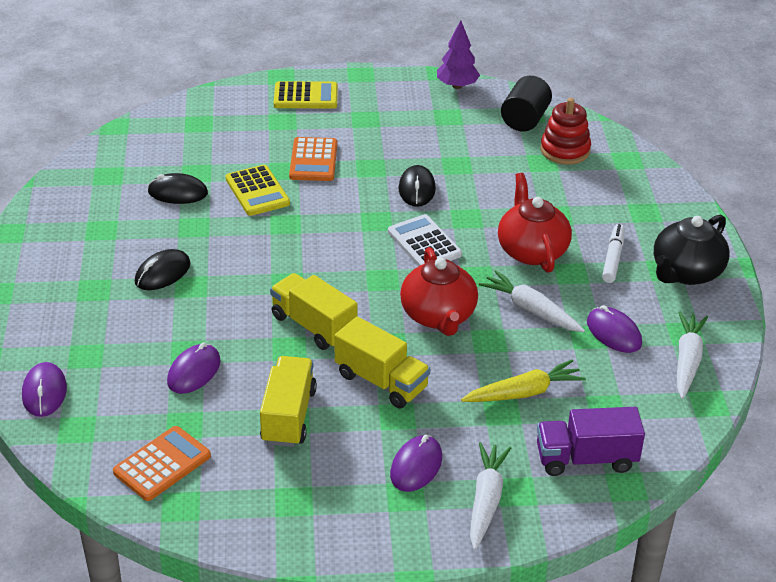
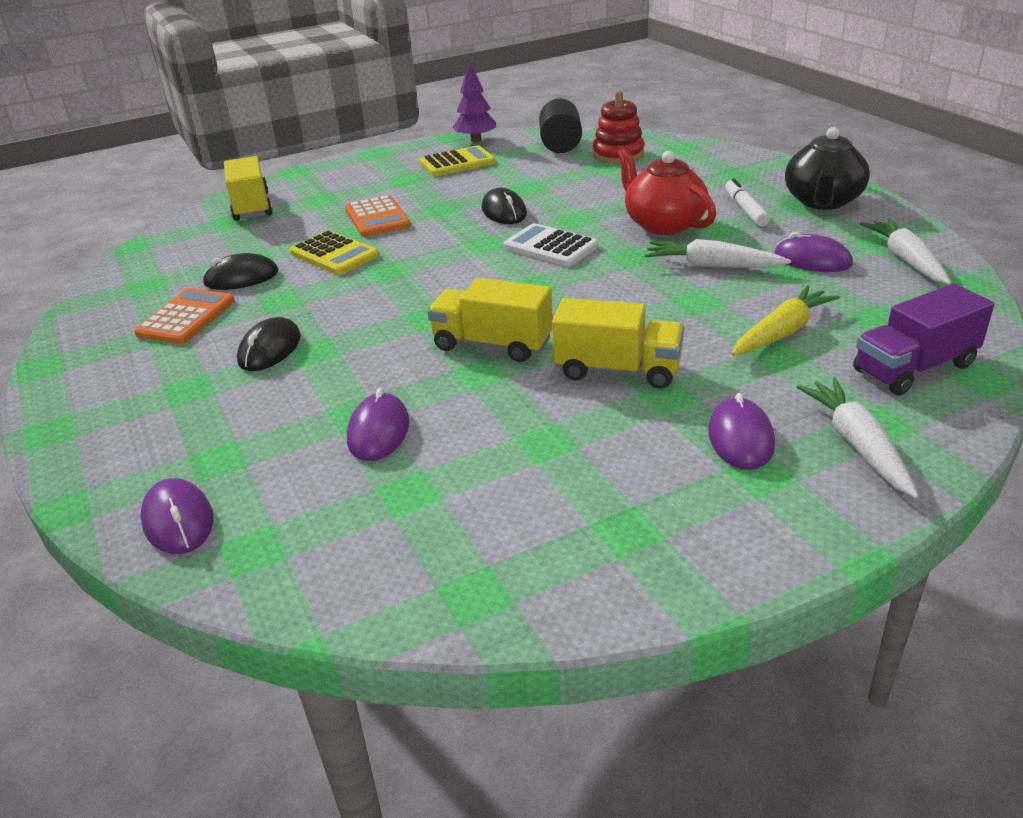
camera: 20 degrees left, 5 degrees down
orange calculator [113,426,211,501] -> orange calculator moved to [134,288,235,344]
yellow truck [260,356,317,447] -> yellow truck moved to [224,156,273,221]
yellow calculator [274,81,338,108] -> yellow calculator moved to [419,145,496,177]
red teapot [400,247,478,336] -> none

